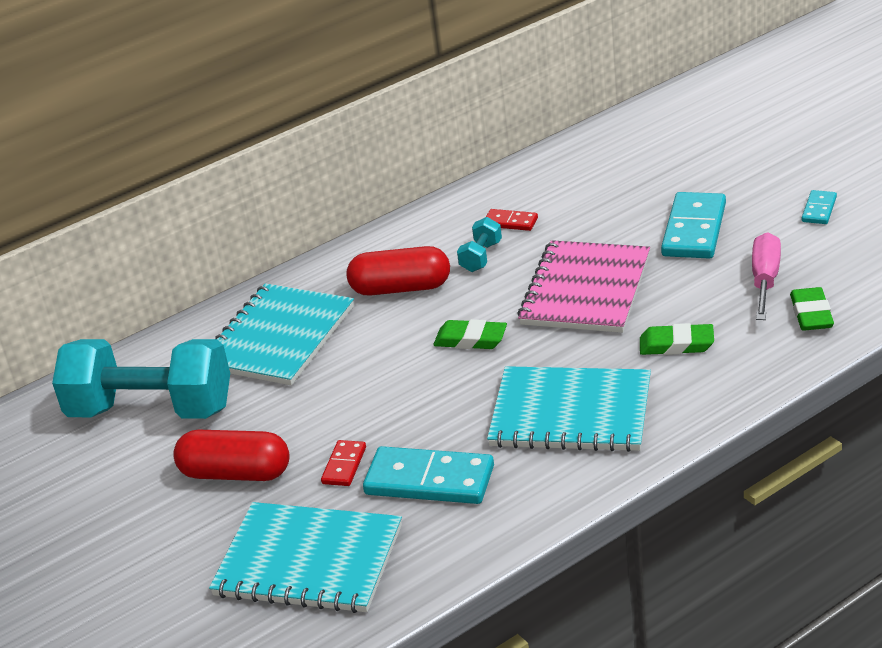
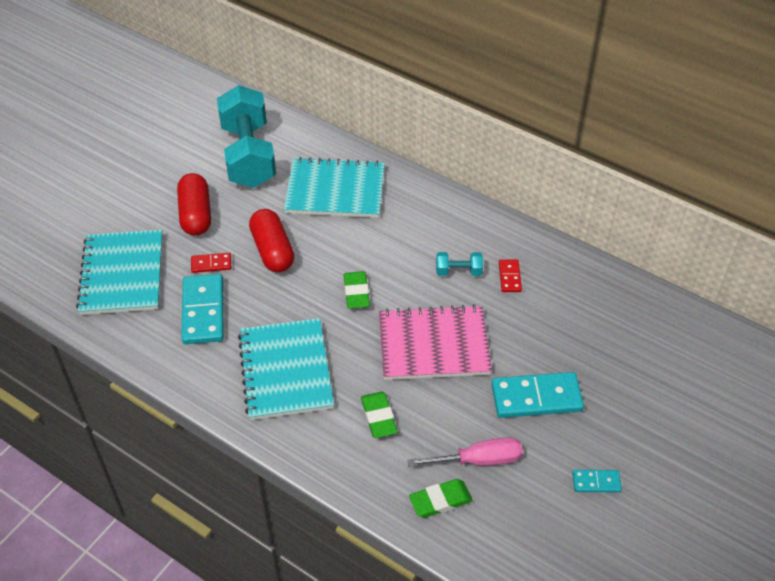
camera: 65 degrees right, 15 degrees up
red capsule [347,246,450,296] -> red capsule moved to [249,209,294,272]

